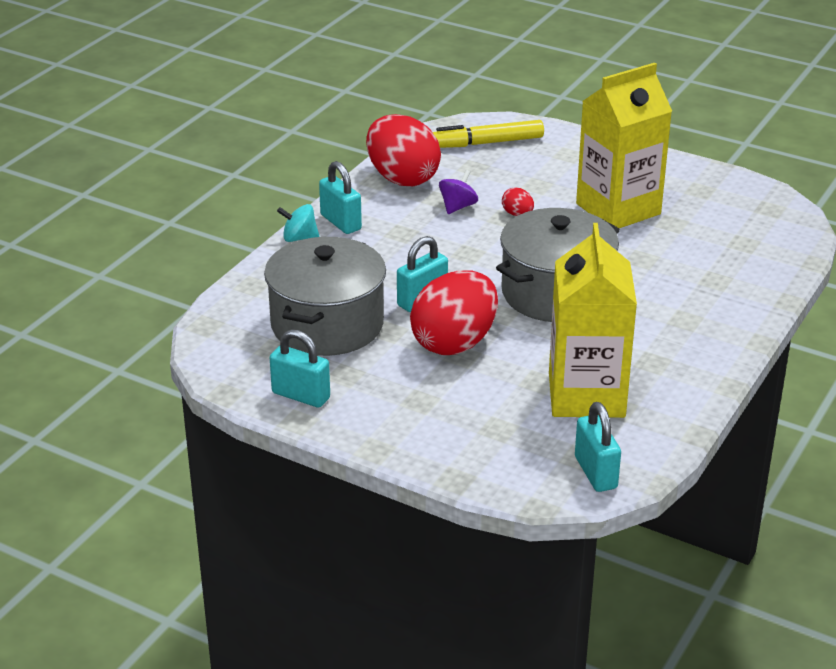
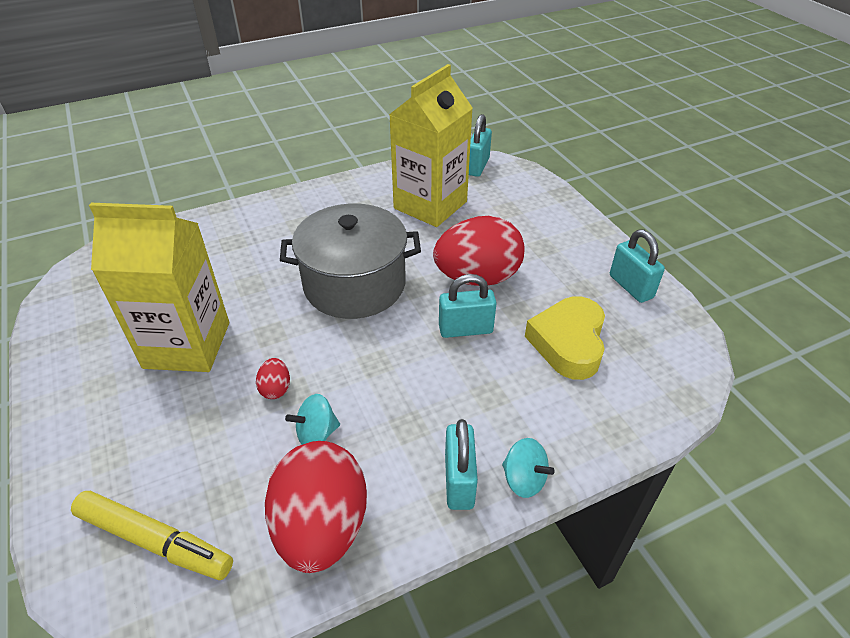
camera: 145 degrees left, 10 degrees up
grey pot [264,237,386,356] -> yellow heart [525,296,605,380]
purple spinning top [439,170,478,214] -> turquoise spinning top [285,394,340,445]

